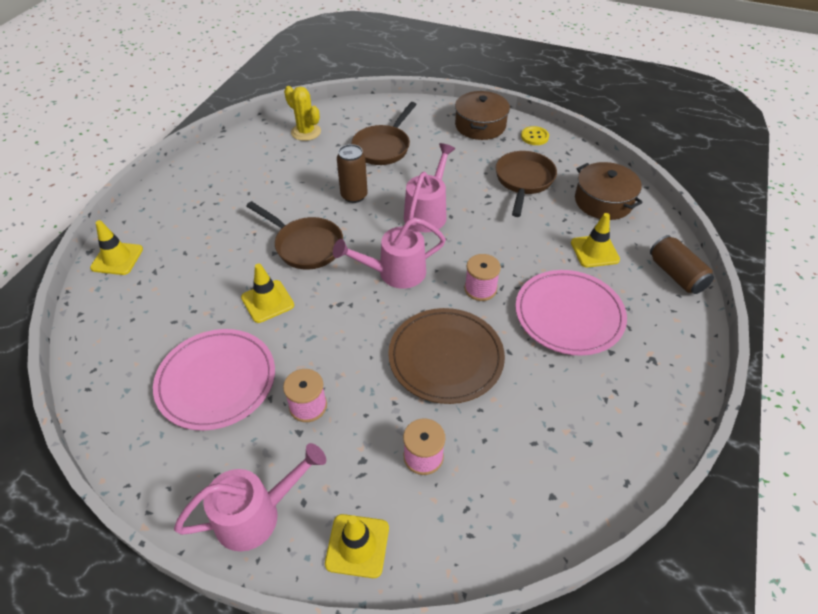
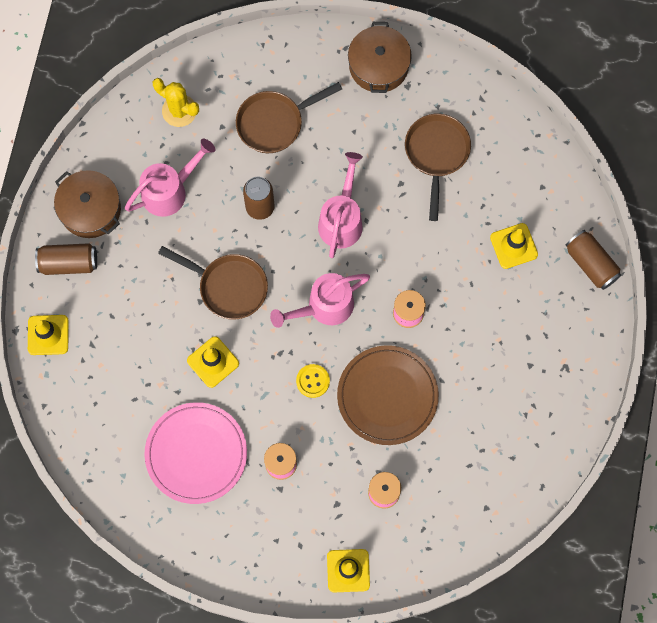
camera: 10 degrees left, 25 degrees up
pink watering can [174,443,326,552] -> pink watering can moved to [125,139,216,217]
brown pan [351,102,417,165] -> brown pan turned 45 degrees clockwise [236,82,342,153]
pink plate [516,270,627,356] -> none
yellow button [521,126,549,145] -> yellow button moved to [296,364,330,398]
brown pot [575,162,643,220] -> brown pot moved to [54,170,121,238]
none -> brown can [35,243,97,275]

